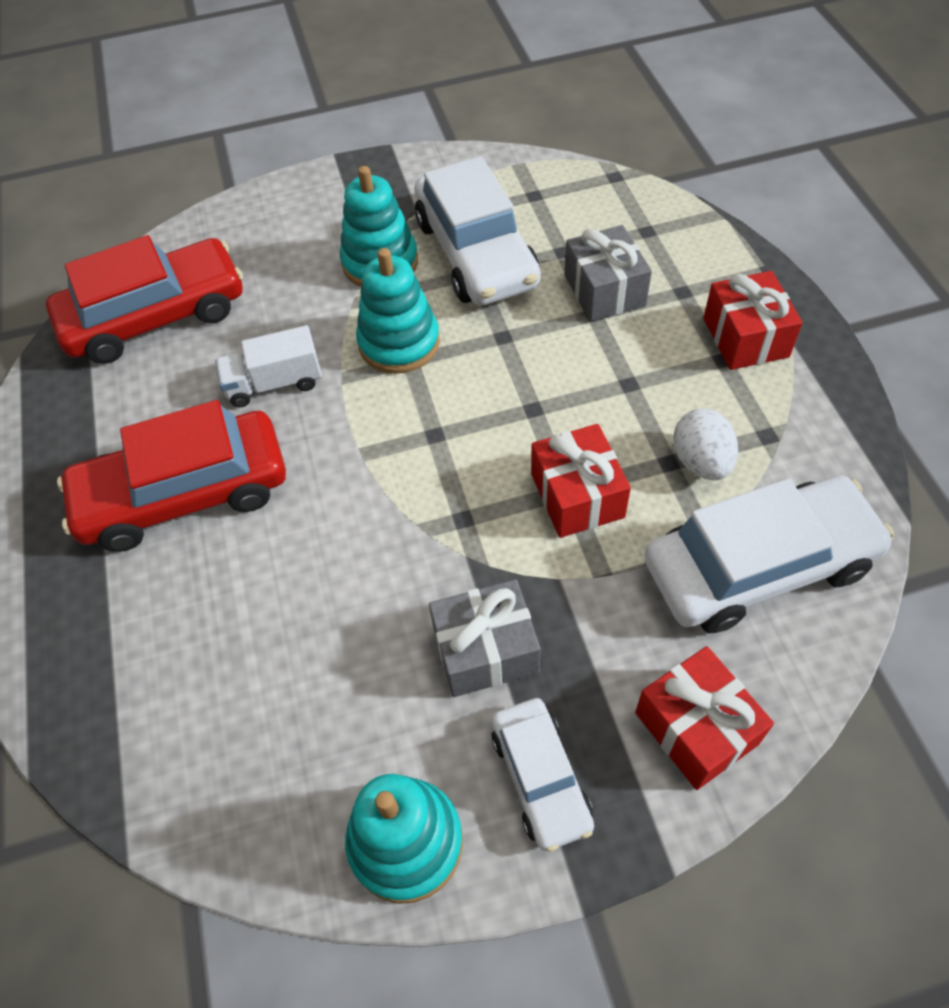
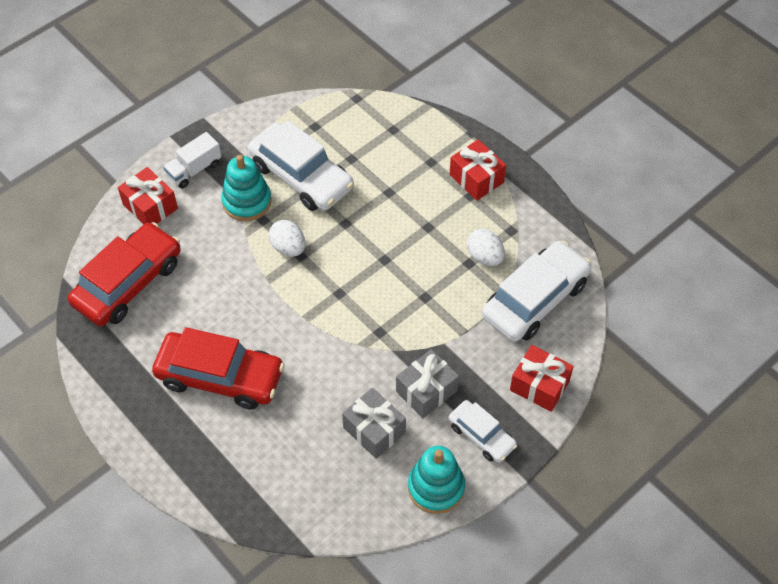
camera: 30 degrees left, 0 degrees up
red car [57,400,286,552] -> red car turned 120 degrees counterclockwise [152,327,285,410]
white truck [215,325,322,408] -> white truck moved to [163,132,221,189]
turquoise stacking toy [356,248,440,374] -> white egg [269,220,305,256]
red gift [531,424,631,538] -> red gift moved to [118,167,178,224]
grey gift [565,225,652,322] -> grey gift moved to [342,388,406,459]

